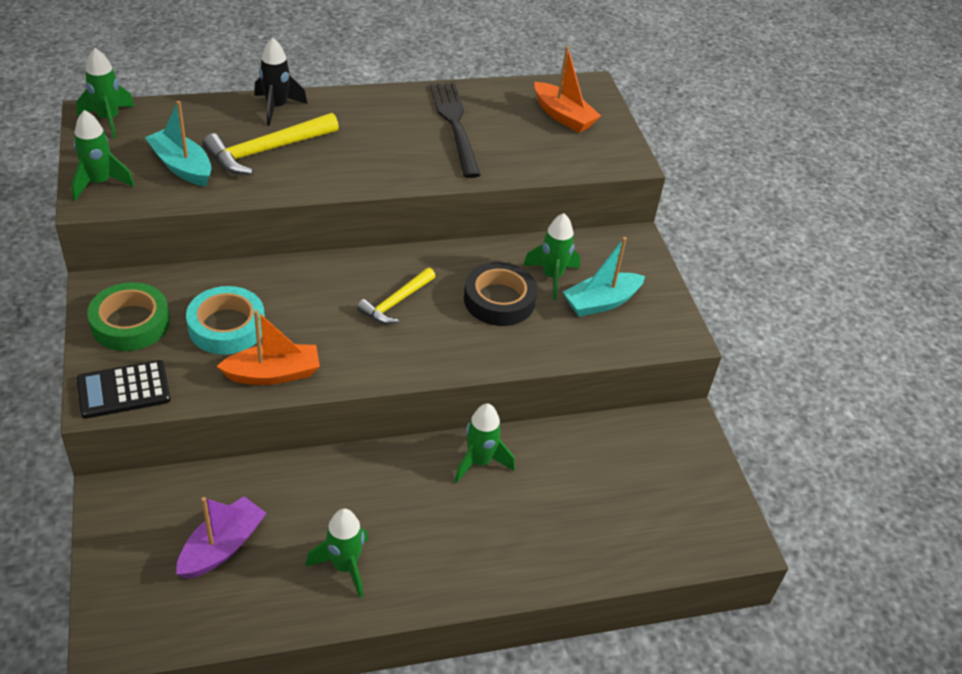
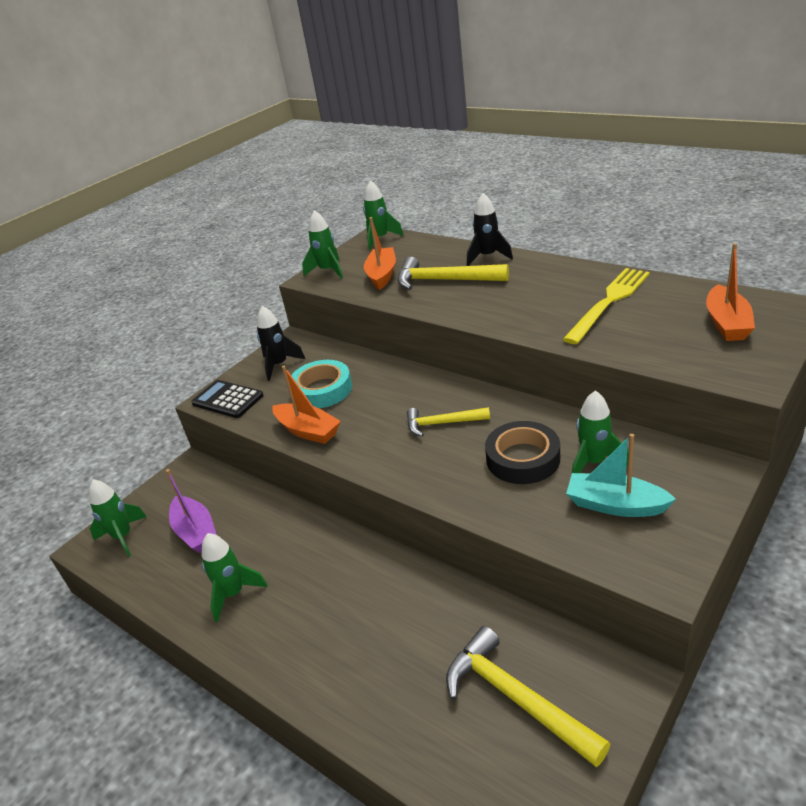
camera: 60 degrees right, 10 degrees down
green tape [87,282,170,351] -> black rocket [257,306,305,381]
turquoise boat [145,101,211,186] -> orange boat [364,217,396,290]
purple boat [176,496,266,579] -> purple boat turned 60 degrees clockwise [166,469,217,553]
black fork [430,83,480,178] -> yellow fork [563,268,650,344]
green rocket [455,403,515,483] -> green rocket moved to [89,479,147,557]
none -> yellow hammer [446,626,610,767]

